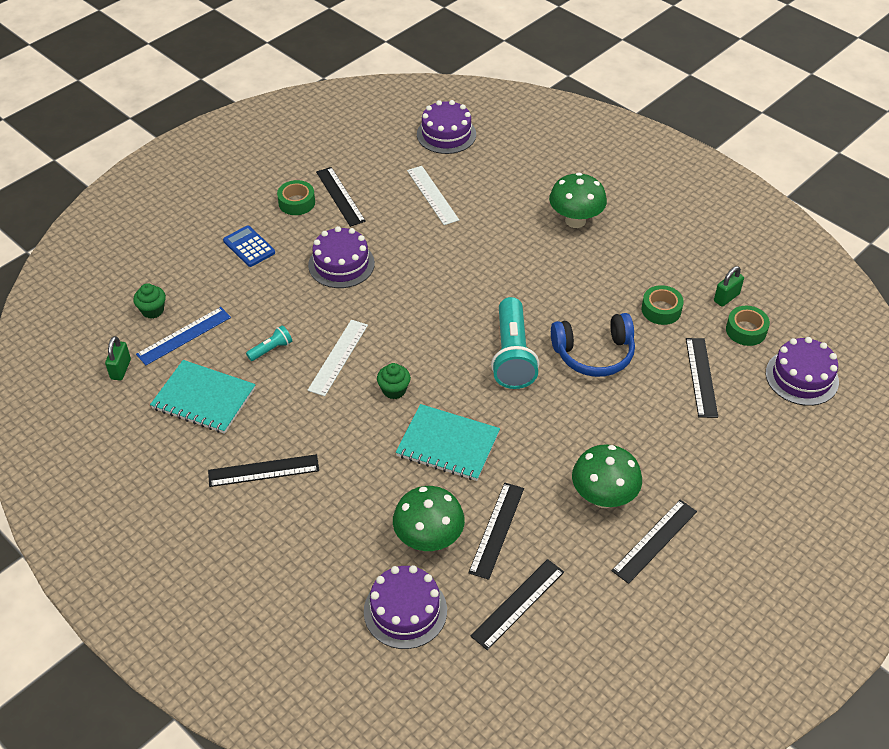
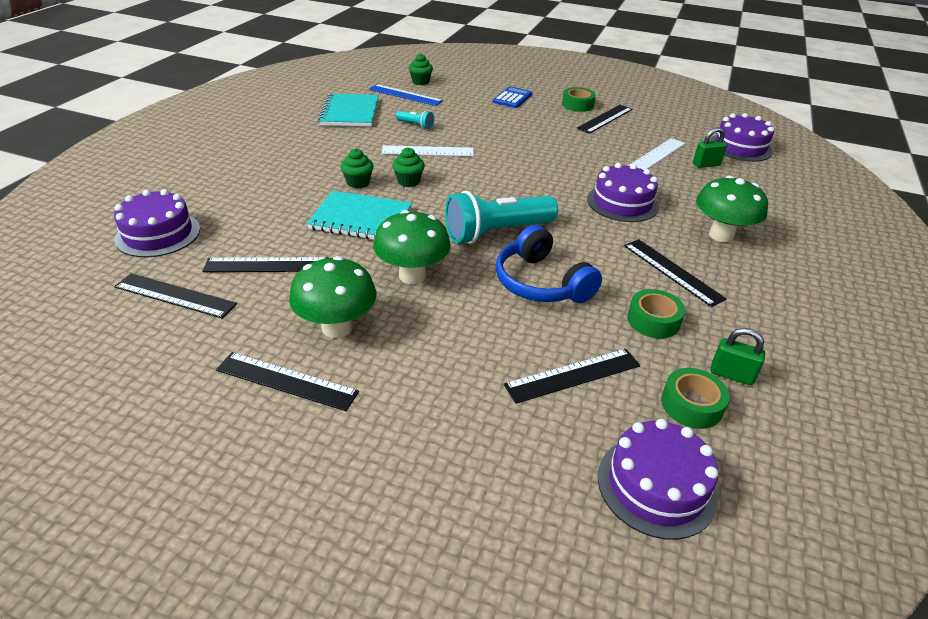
camera: 65 degrees right, 10 degrees down
green padlock [105,336,131,380] -> green padlock moved to [693,127,727,168]
black ruler [208,454,319,487] -> black ruler moved to [624,239,727,307]
purple cake [308,226,375,288] -> purple cake moved to [587,163,659,222]
green mushroom [393,486,465,551] -> green mushroom moved to [373,210,451,284]
turquoise notebook [396,404,500,481] -> turquoise notebook turned 75 degrees counterclockwise [307,190,412,239]
none -> green cupcake [341,148,373,188]

